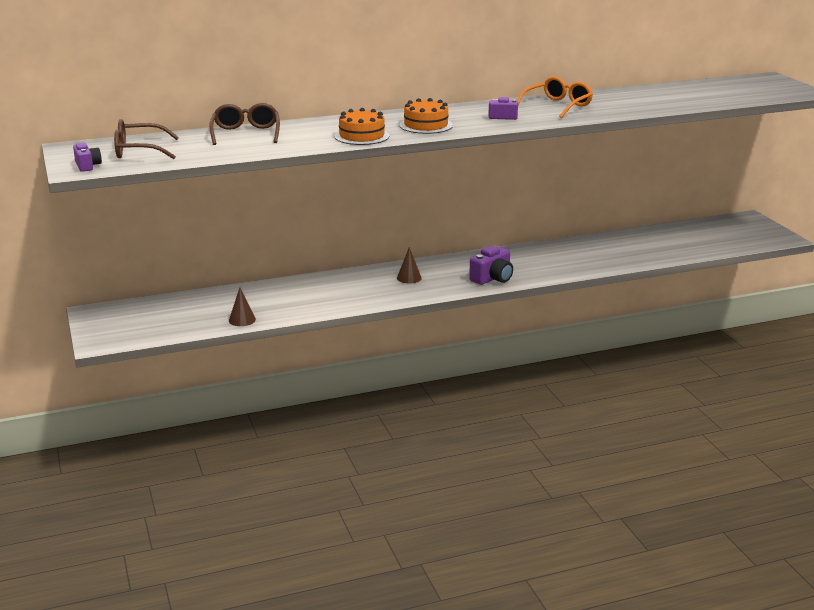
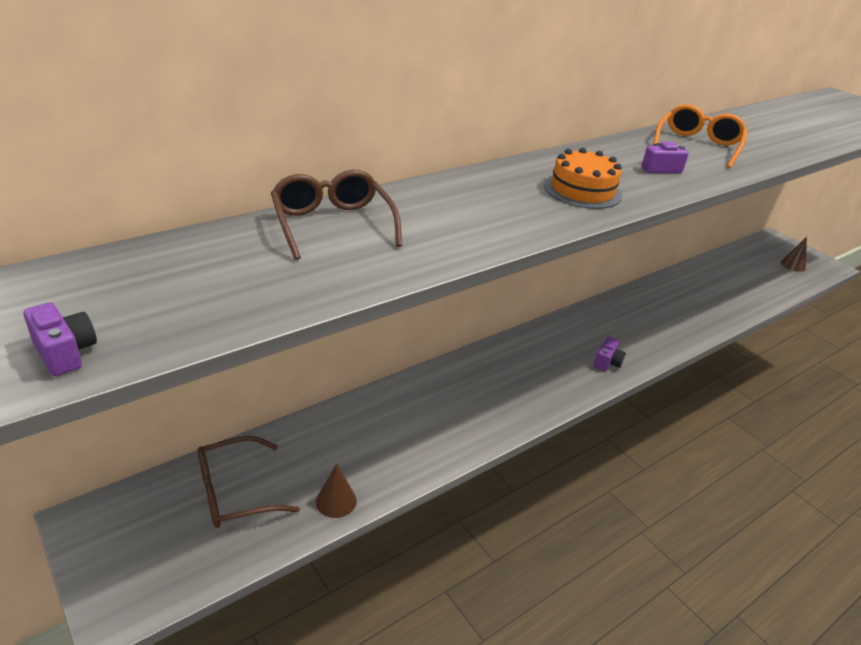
camera: 20 degrees left, 10 degrees up
brown glasses [114,119,179,159] -> brown glasses moved to [198,436,300,528]
orange cake [334,108,389,145] -> none
brown cone [397,247,422,283] -> brown cone moved to [781,237,807,272]
purple camera [469,246,513,285] -> purple camera [594,336,626,371], size x0.63

